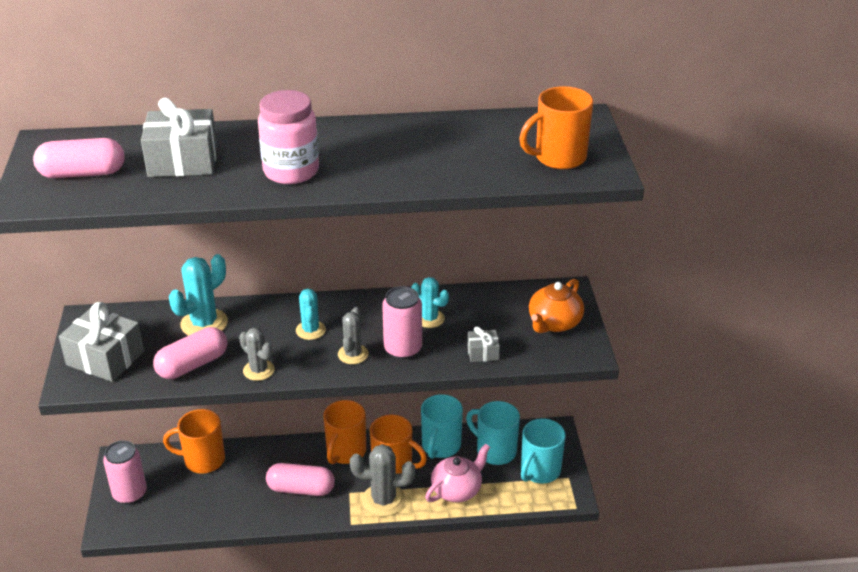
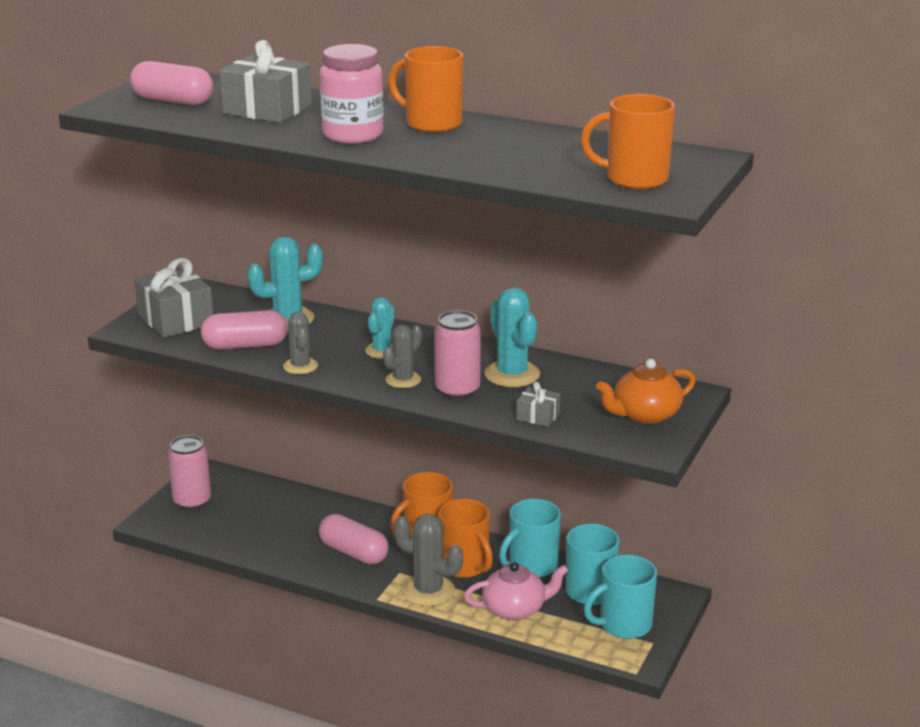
camera: 30 degrees right, 10 degrees down
orange mug [163,409,225,474] -> orange mug moved to [388,46,463,133]
turquoise cactus [411,277,449,328] -> turquoise cactus [484,287,540,387], size x1.57

